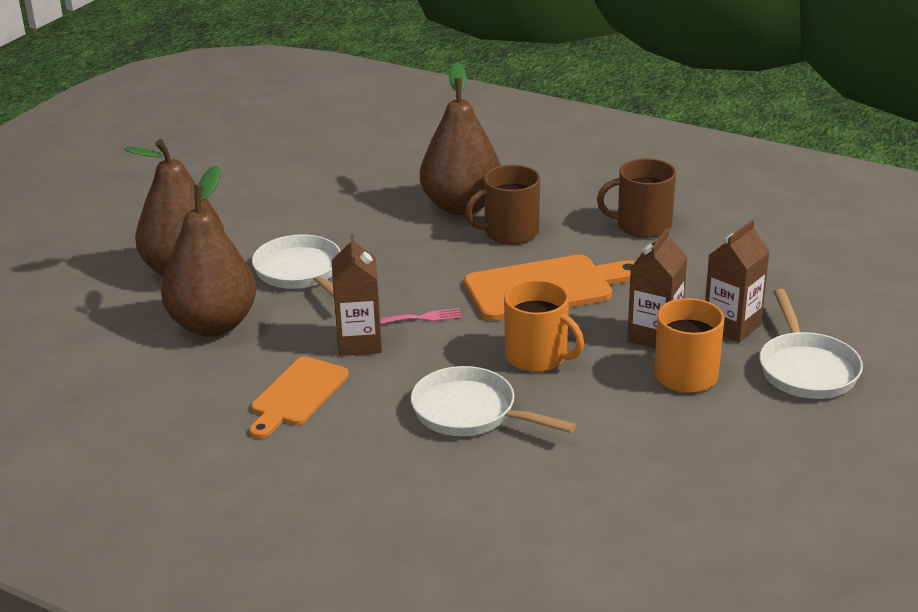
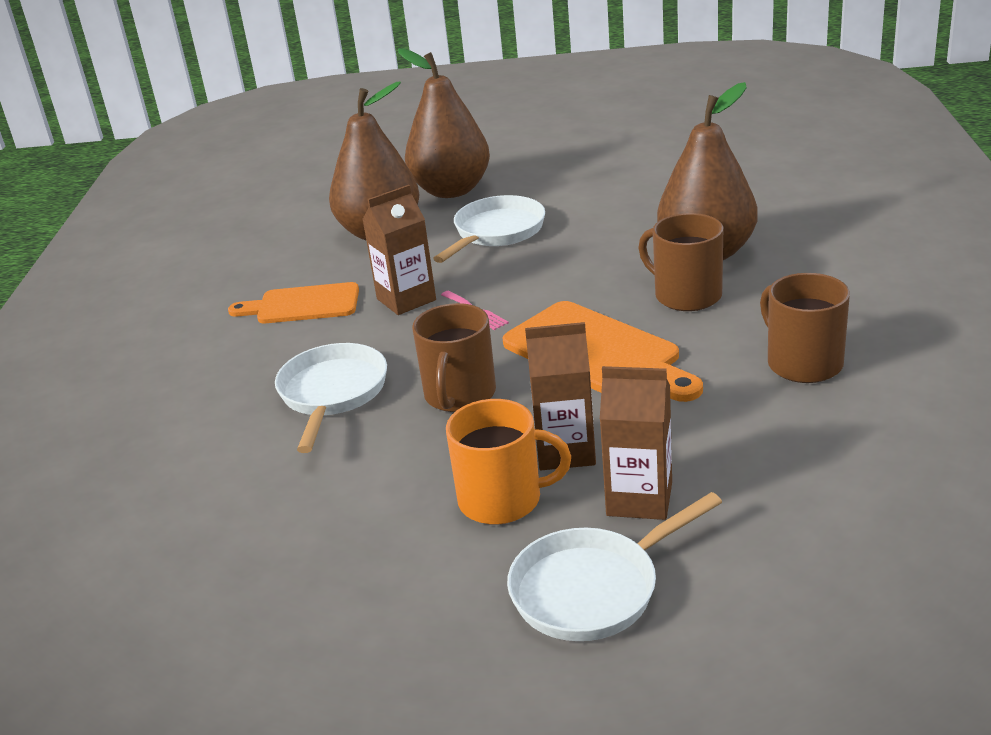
camera: 65 degrees right, 0 degrees up
orange mug [504,280,584,372] -> brown mug [412,303,496,412]

